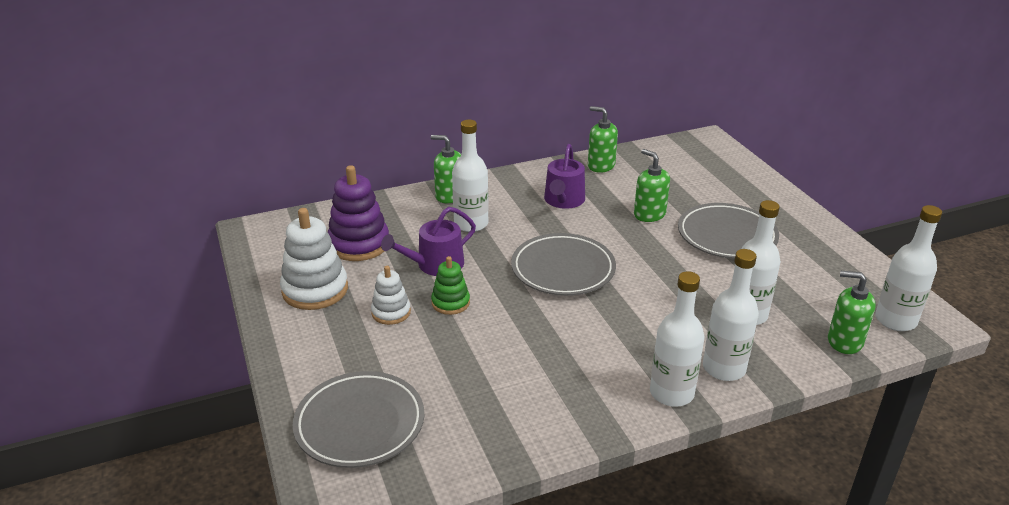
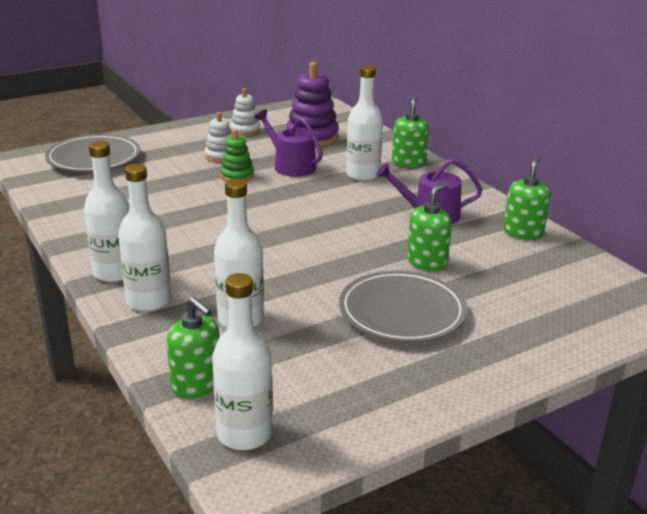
camera: 80 degrees right, 5 degrees down
white stacking toy [280,208,348,310] -> white stacking toy [230,88,260,136], size x0.58
grey plate [511,233,616,296] -> none
green soap dispenser [828,271,876,354] -> green soap dispenser turned 120 degrees clockwise [167,297,219,398]

